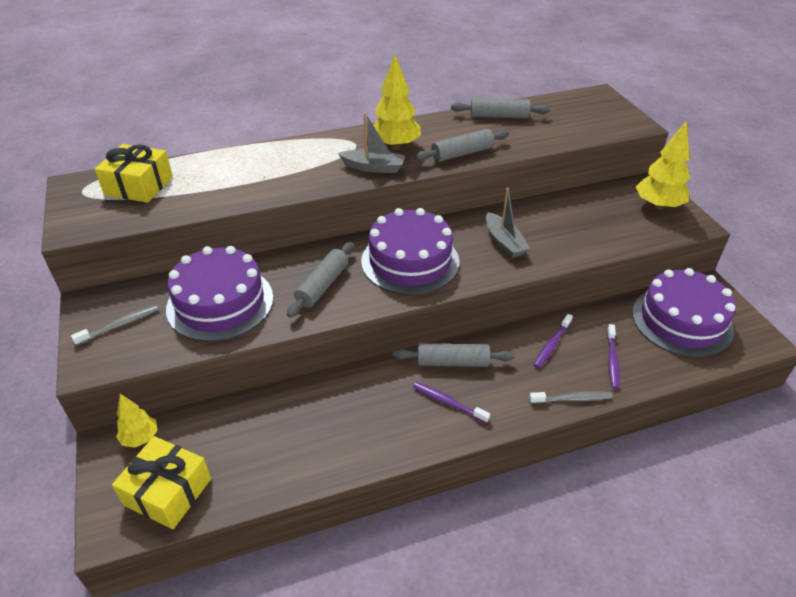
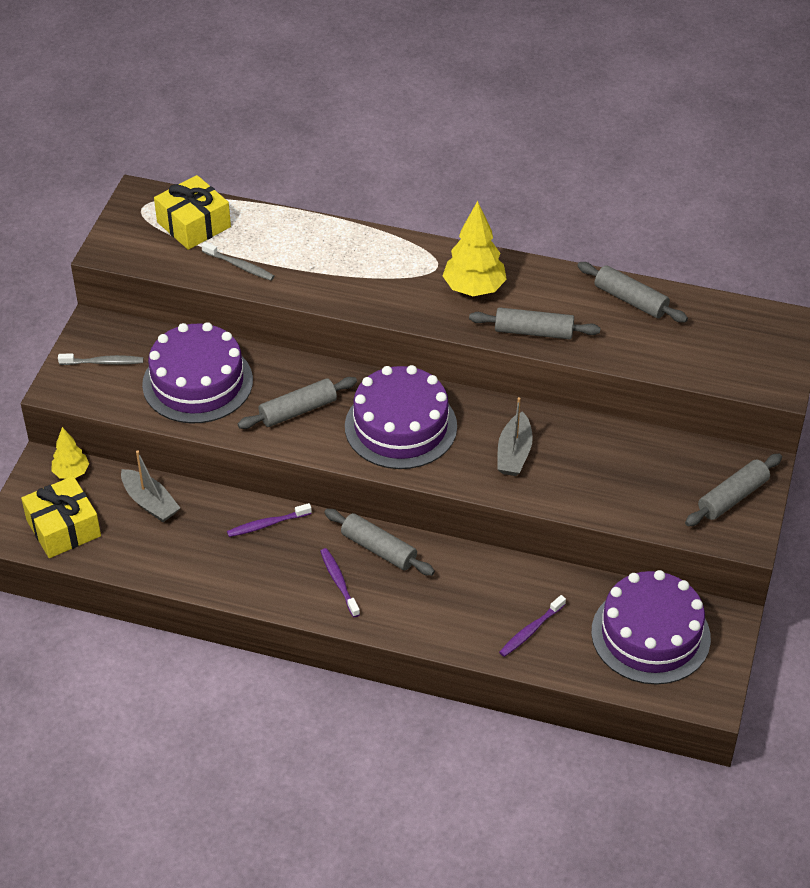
camera: 35 degrees right, 5 degrees up
grey boat [338,113,406,173] -> grey boat moved to [121,451,180,522]
grey toothbrush [529,391,613,404] -> grey toothbrush moved to [201,242,275,281]
purple toothbrush [533,314,573,368] -> purple toothbrush moved to [227,503,312,537]
yellow tree [636,120,691,210] -> grey rolling pin [685,454,782,526]

